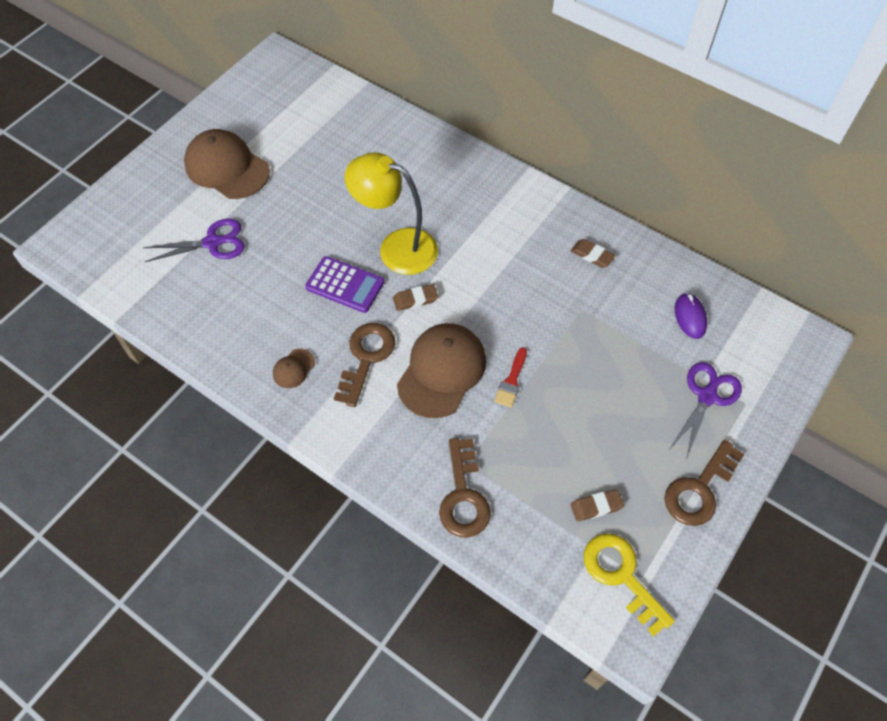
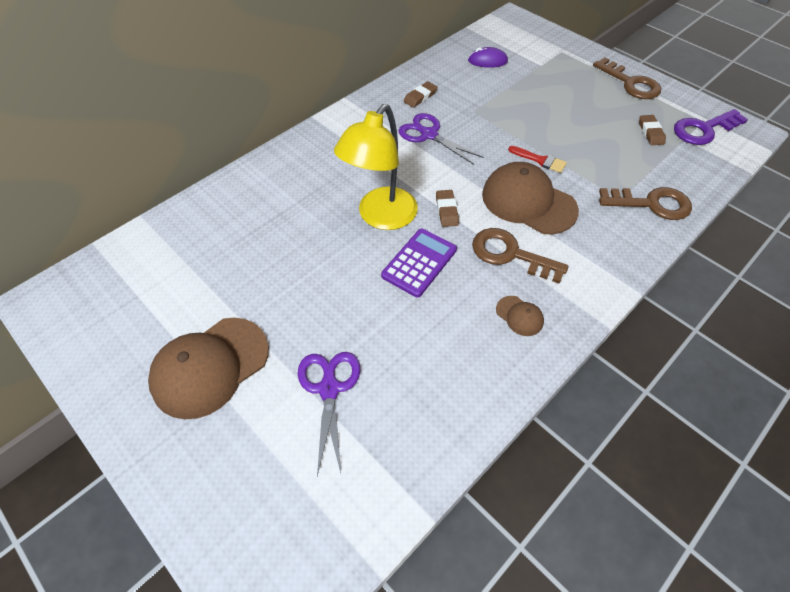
camera: 80 degrees left, 5 degrees down
yellow key [584,533,675,636] -> purple key [674,109,748,145]
purple scissors [670,362,742,460] -> purple scissors moved to [398,113,484,165]

